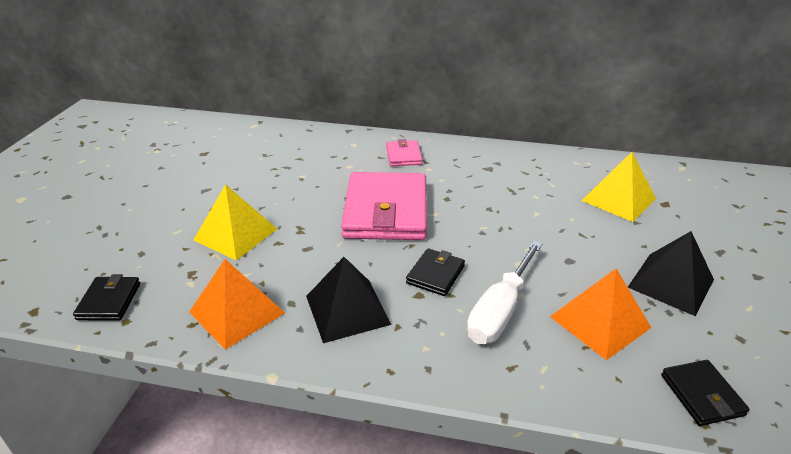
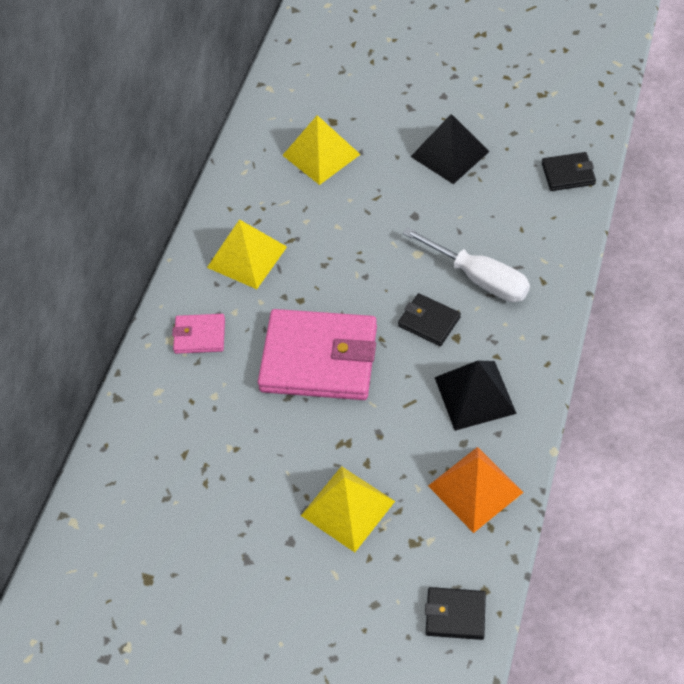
camera: 80 degrees left, 20 degrees up
orange pyramid [550,269,651,360] -> none
none -> yellow pyramid [207,219,287,289]

